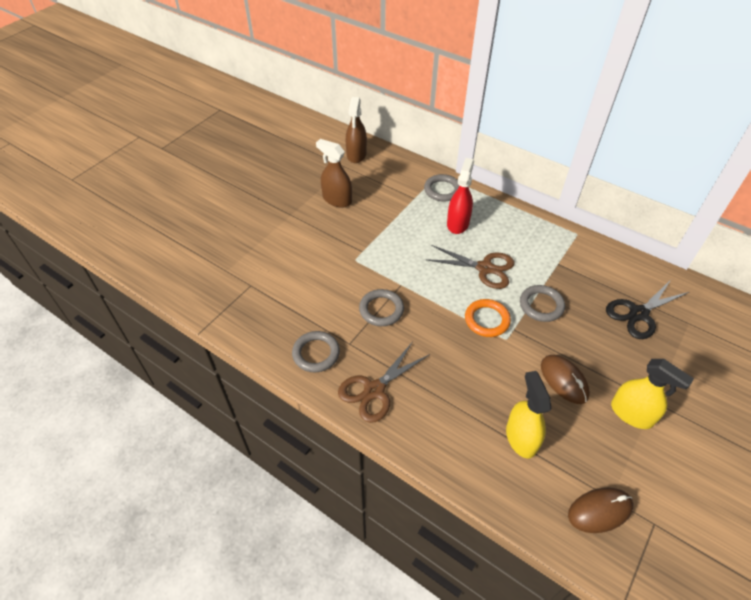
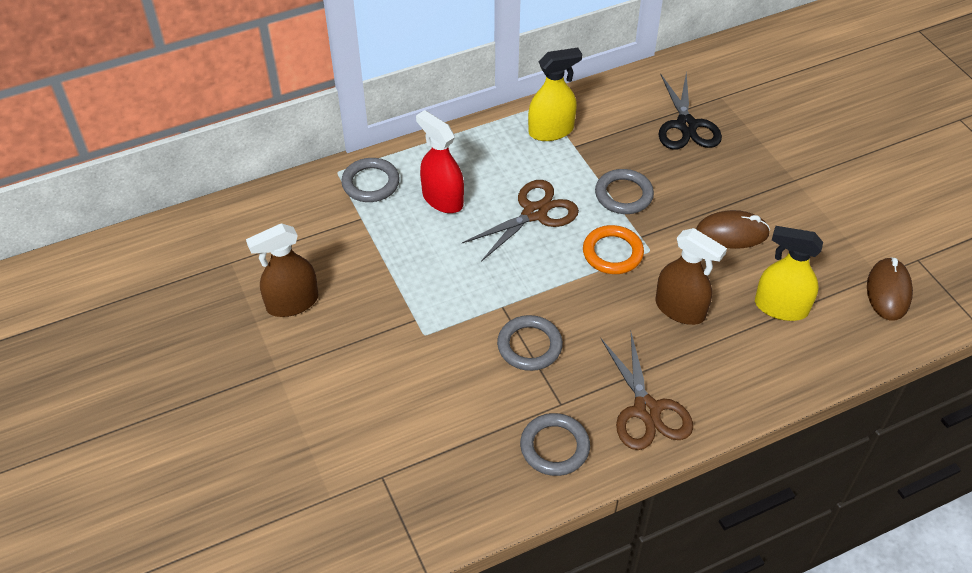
camera: 60 degrees left, 0 degrees up
brown spray bottle [346,97,367,163] -> brown spray bottle moved to [655,228,727,325]
yellow spray bottle [611,359,694,429] -> yellow spray bottle moved to [528,48,582,141]

